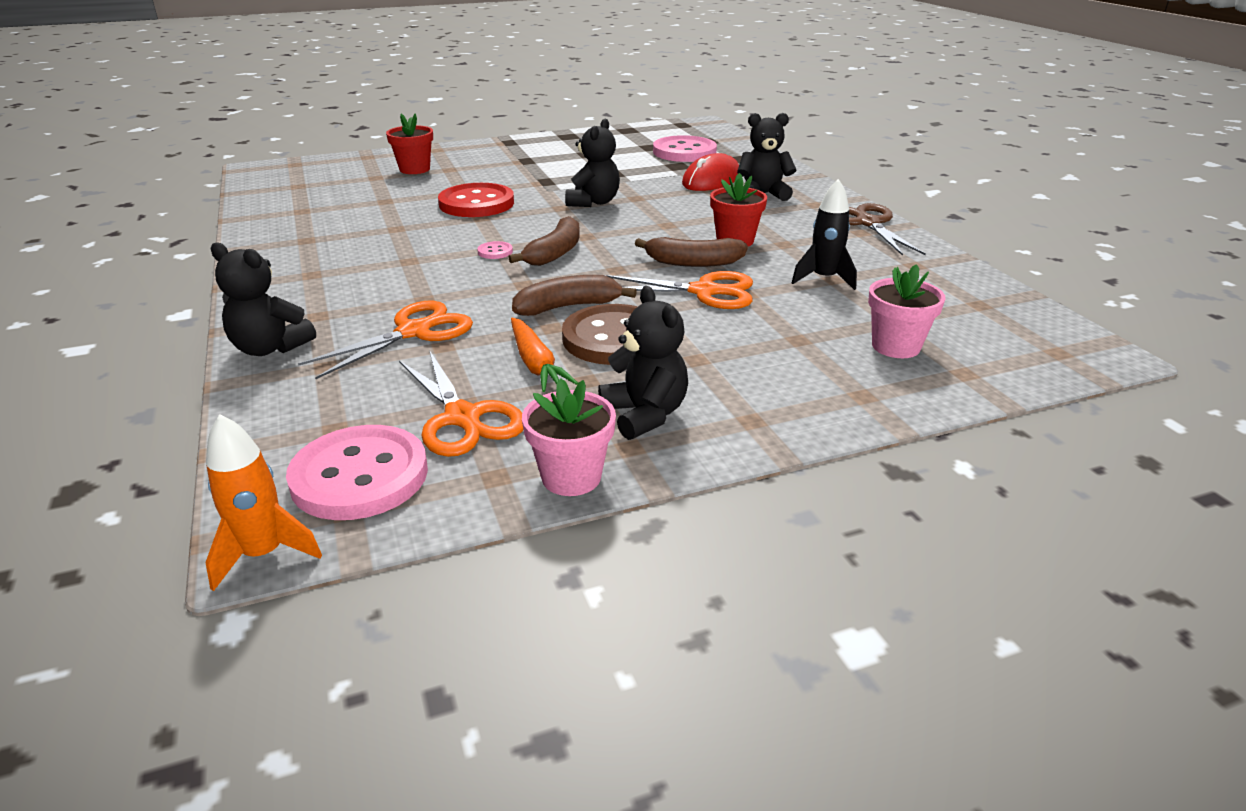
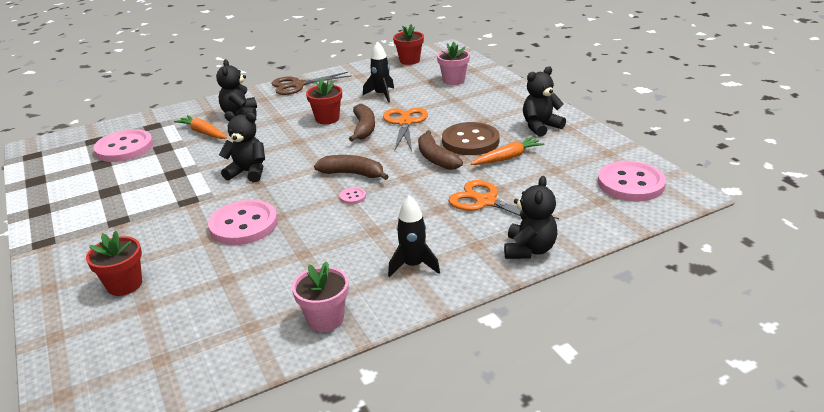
camera: 95 degrees left, 0 degrees up
orange rocket [205,414,322,591] -> none
orange scissors [399,350,523,457] -> none
red button [438,183,514,217] -> pink button [208,200,278,245]
pink flower pot [522,378,616,496] -> pink flower pot moved to [292,261,349,332]
red mouse [682,153,739,191] -> orange carrot [174,115,227,139]
none -> black rocket [388,195,440,277]
none -> red flower pot [393,24,424,65]

